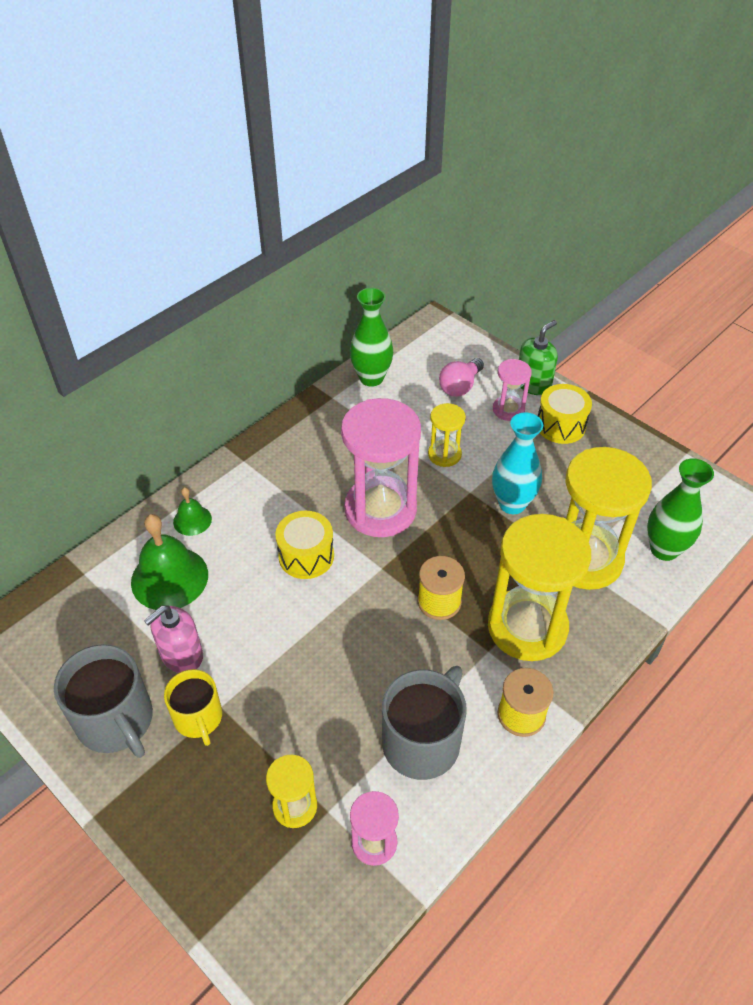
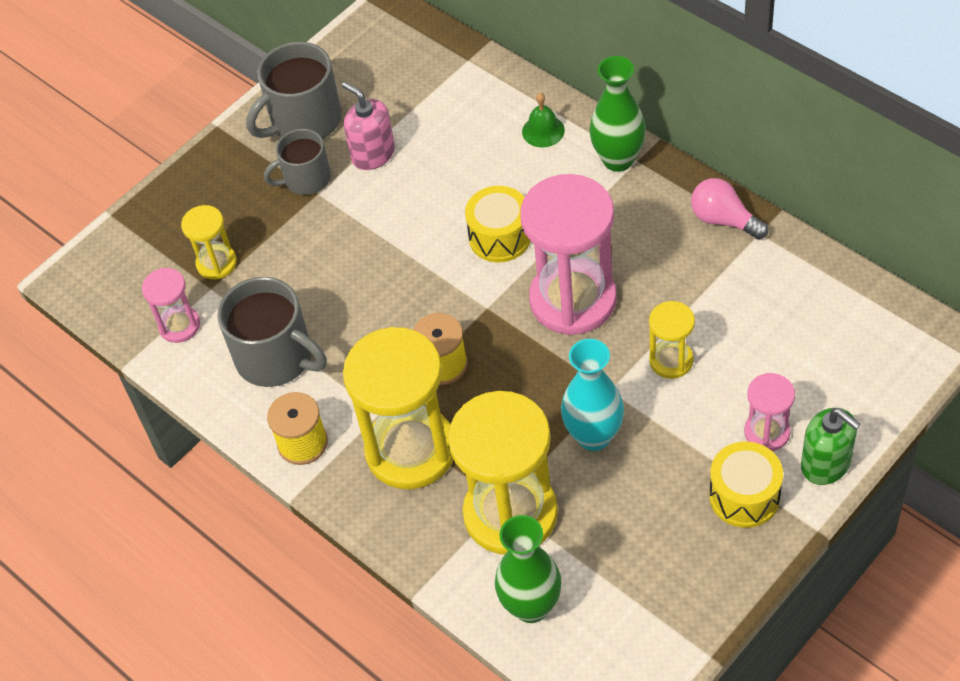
camera: 95 degrees right, 5 degrees up
green bell [131,514,208,610] -> none
yellow mug [164,669,222,746] -> grey mug [264,129,331,195]
green vase [350,288,393,387] -> green vase moved to [589,56,646,172]
pink light bulb [439,358,484,397] -> pink light bulb moved to [691,178,768,239]

